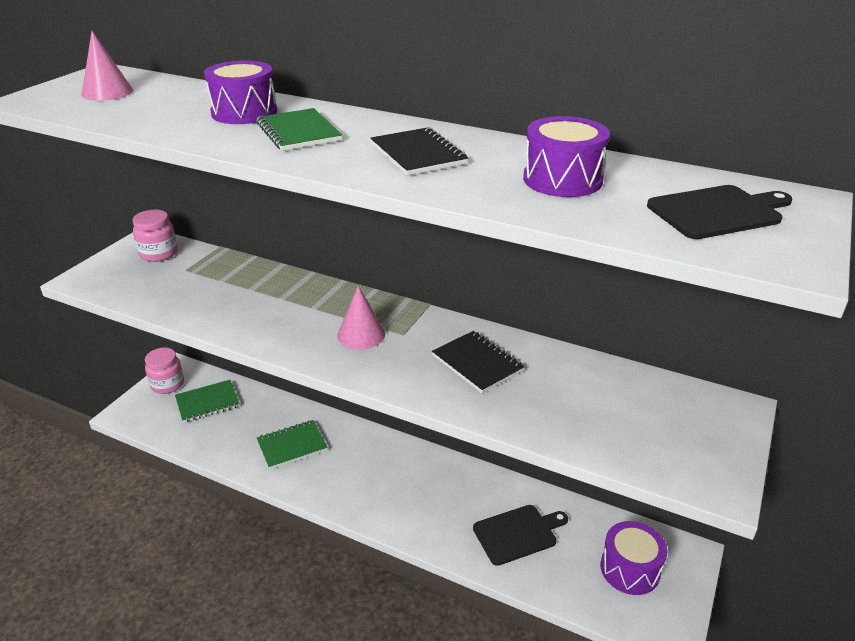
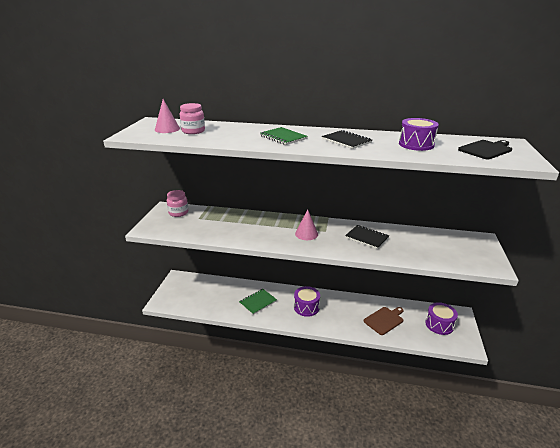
camera: 15 degrees left, 5 degrees down
pink jar [145,348,184,394] -> pink jar moved to [180,103,205,134]
green notebook [175,380,240,423] -> none
purple drum [204,60,277,124] -> purple drum moved to [294,286,320,317]
black cutting board [473,505,568,566] -> brown cutting board [364,307,404,335]

